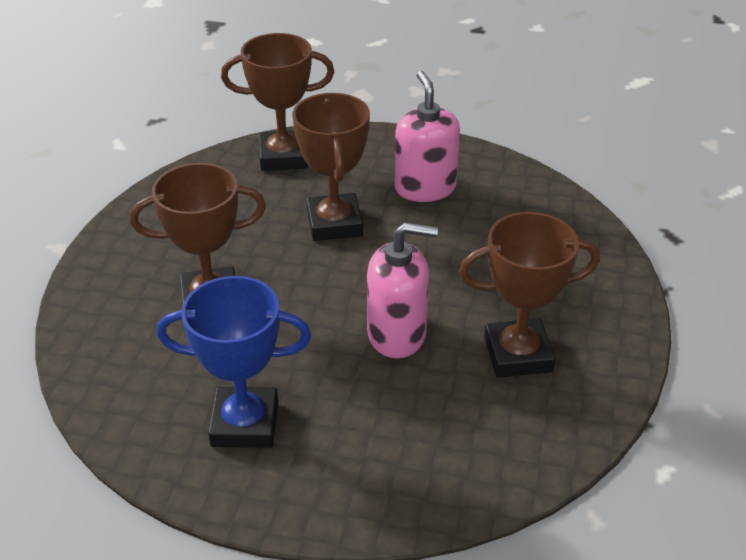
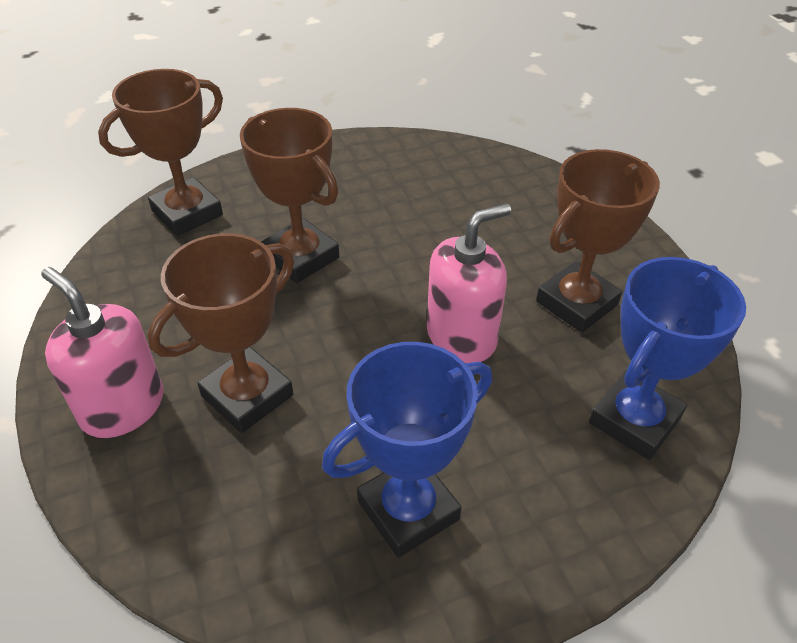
camera: 35 degrees left, 5 degrees up
pink soap dispenser [395,71,460,202] -> pink soap dispenser moved to [41,267,163,438]
none -> blue trophy [589,257,746,460]

